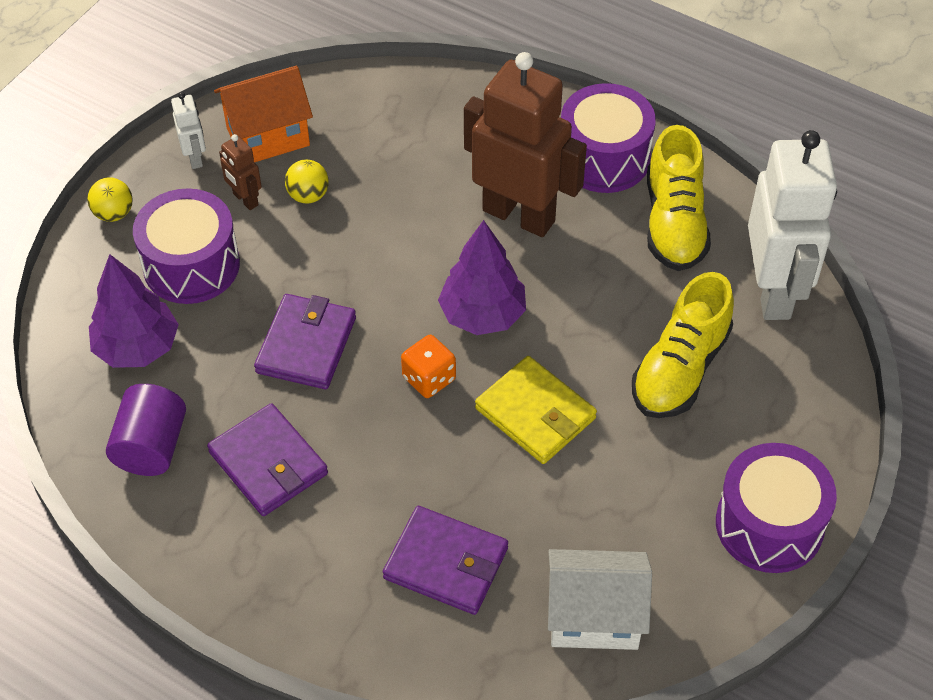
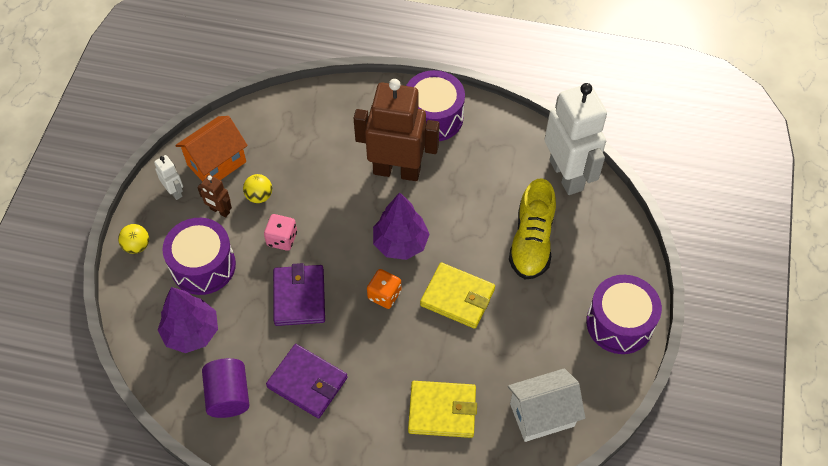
camera: 20 degrees left, 5 degrees up
purple wallet [383,506,508,615] -> yellow wallet [408,381,477,438]
yellow shoe [647,125,711,271] -> none
none -> pink dice [264,214,297,251]

